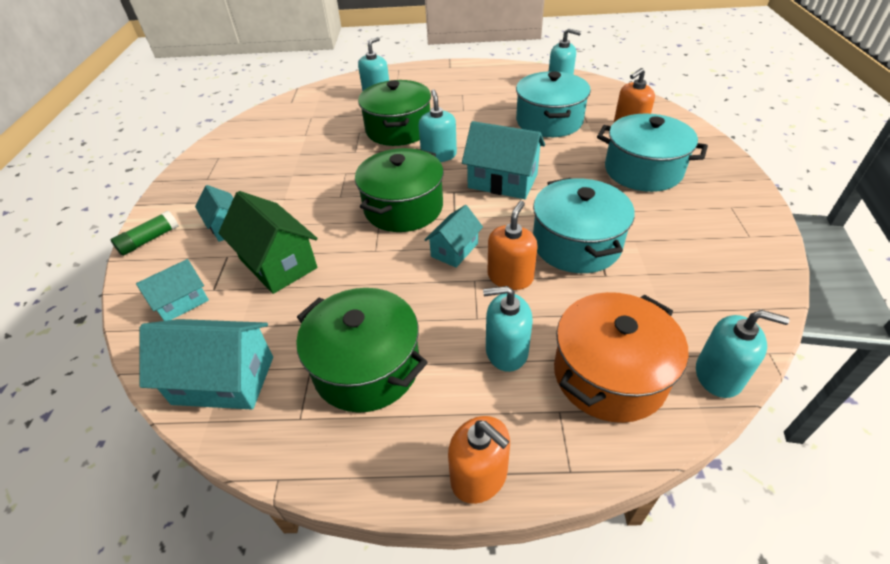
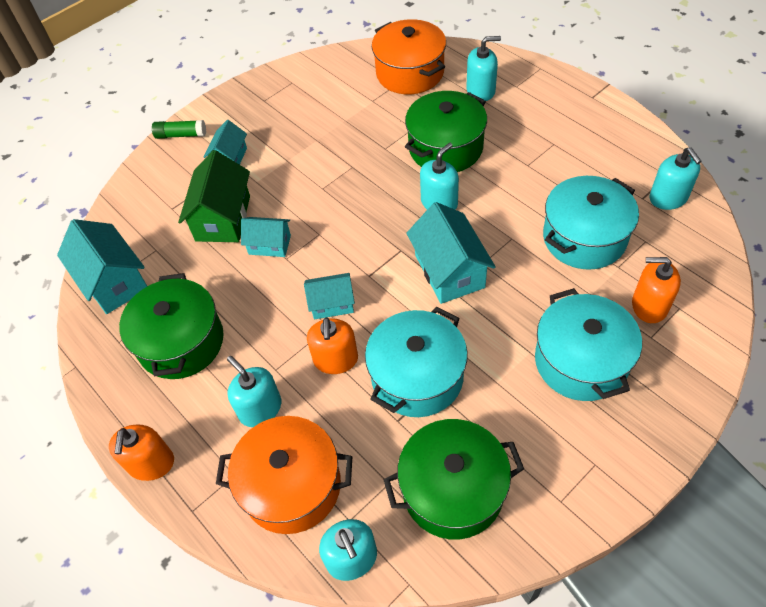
camera: 50 degrees right, 10 degrees up
turquoise house [136,259,209,321] -> turquoise house moved to [241,217,291,257]
green pot [355,148,444,232] -> green pot moved to [383,419,524,539]
orange soap dispenser [488,201,538,290] -> orange soap dispenser turned 105 degrees clockwise [307,317,358,374]
none -> orange pot [372,19,446,94]

